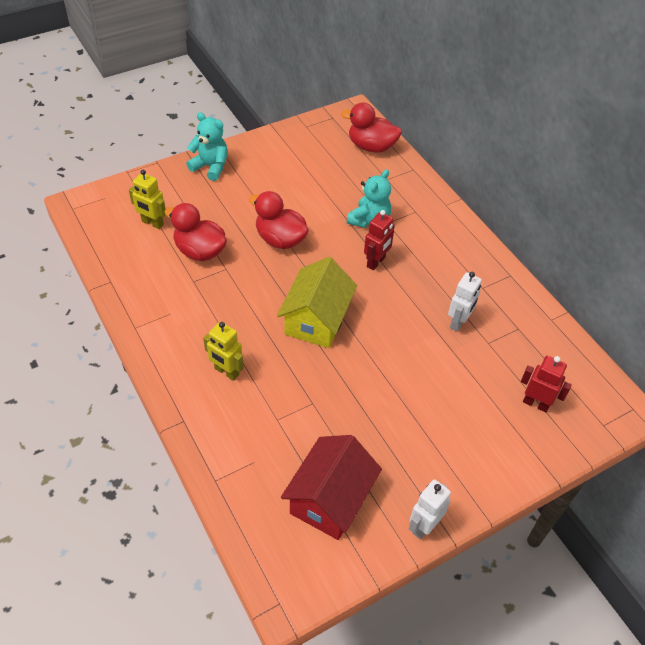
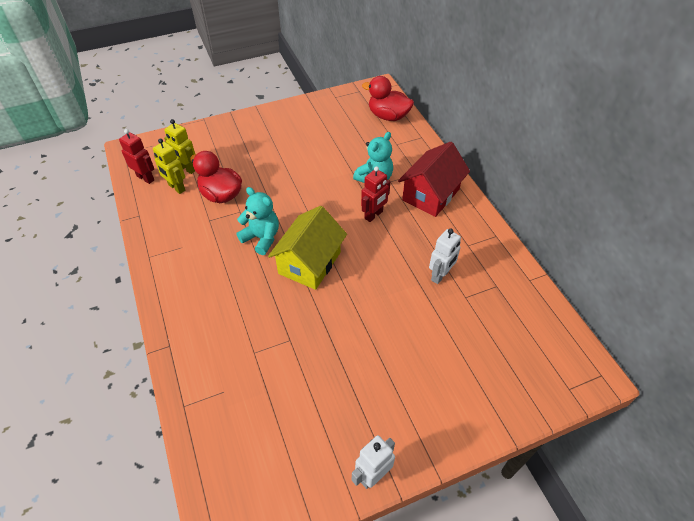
camera: 10 degrees right, 0 degrees up
turquoise teddy bear [186,112,228,181] -> turquoise teddy bear moved to [236,187,279,255]
yellow robot [203,322,244,381] -> yellow robot moved to [153,139,185,194]
red duck [249,191,309,249] -> none
red house [281,435,382,540] -> red house moved to [398,142,470,217]
red robot [521,356,572,413] -> red robot moved to [119,129,154,184]

